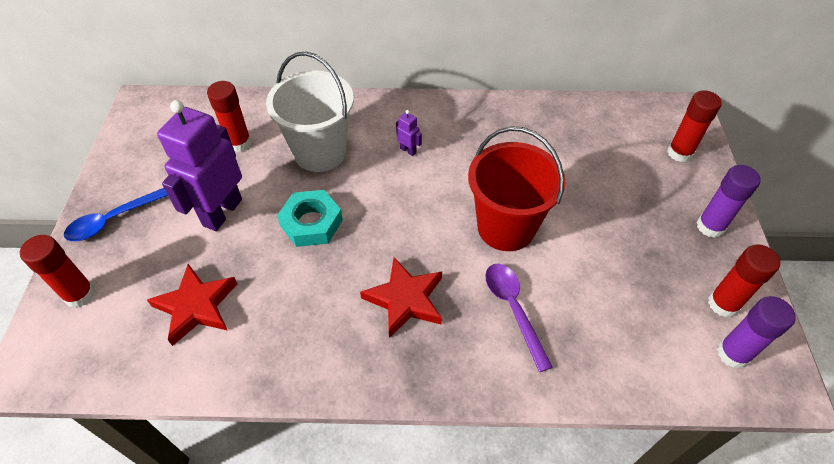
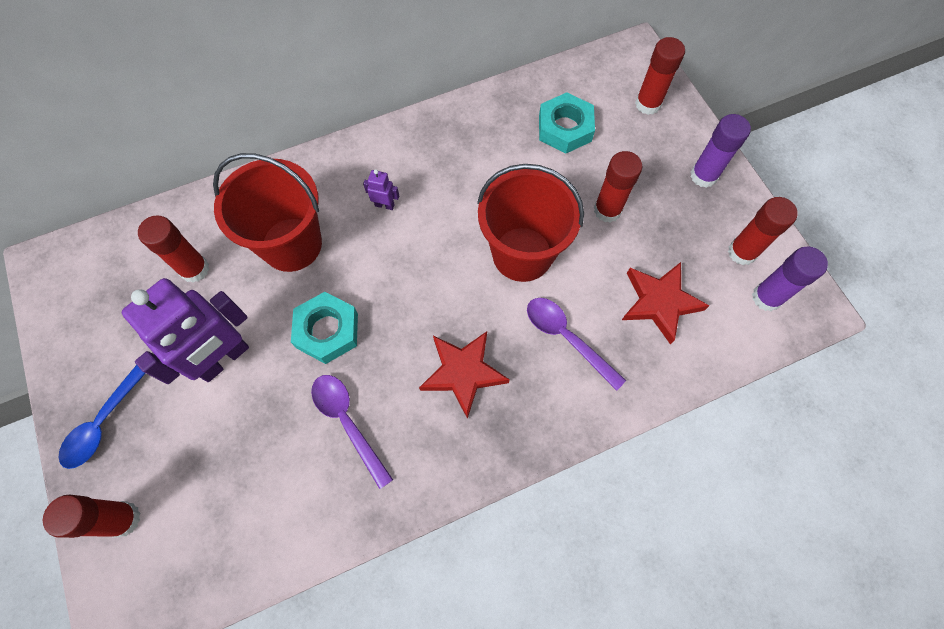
camera: 25 degrees left, 15 degrees up
red star [147,264,237,346] -> red star moved to [622,262,709,345]
purple robot [157,100,242,231] -> purple robot turned 135 degrees counterclockwise [122,278,249,384]
white bucket [266,52,354,172] -> red bucket [213,153,322,272]
none -> purple spoon [311,375,393,489]
none -> turquoise nut [539,92,595,154]
none -> red glue stick [594,151,642,223]

